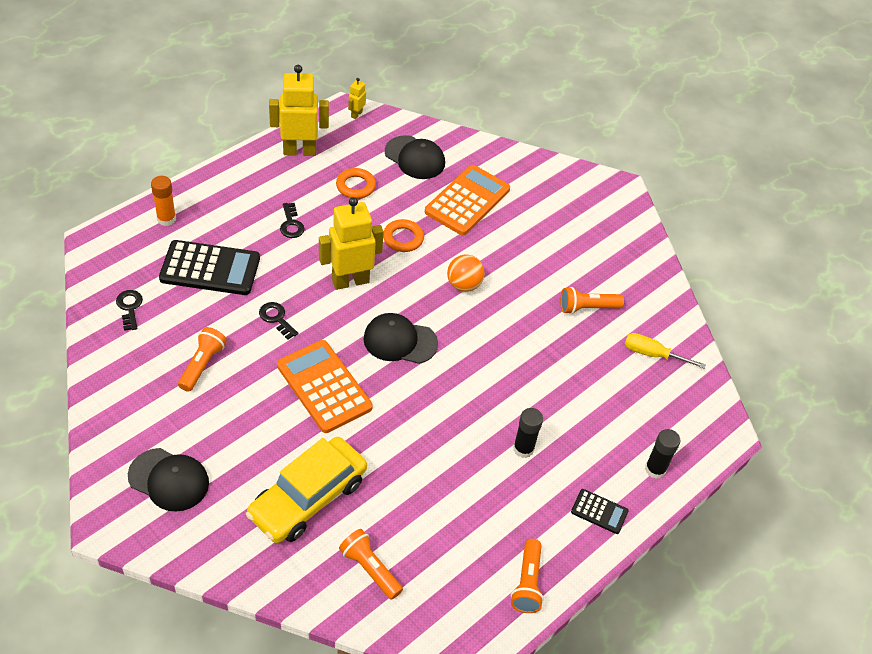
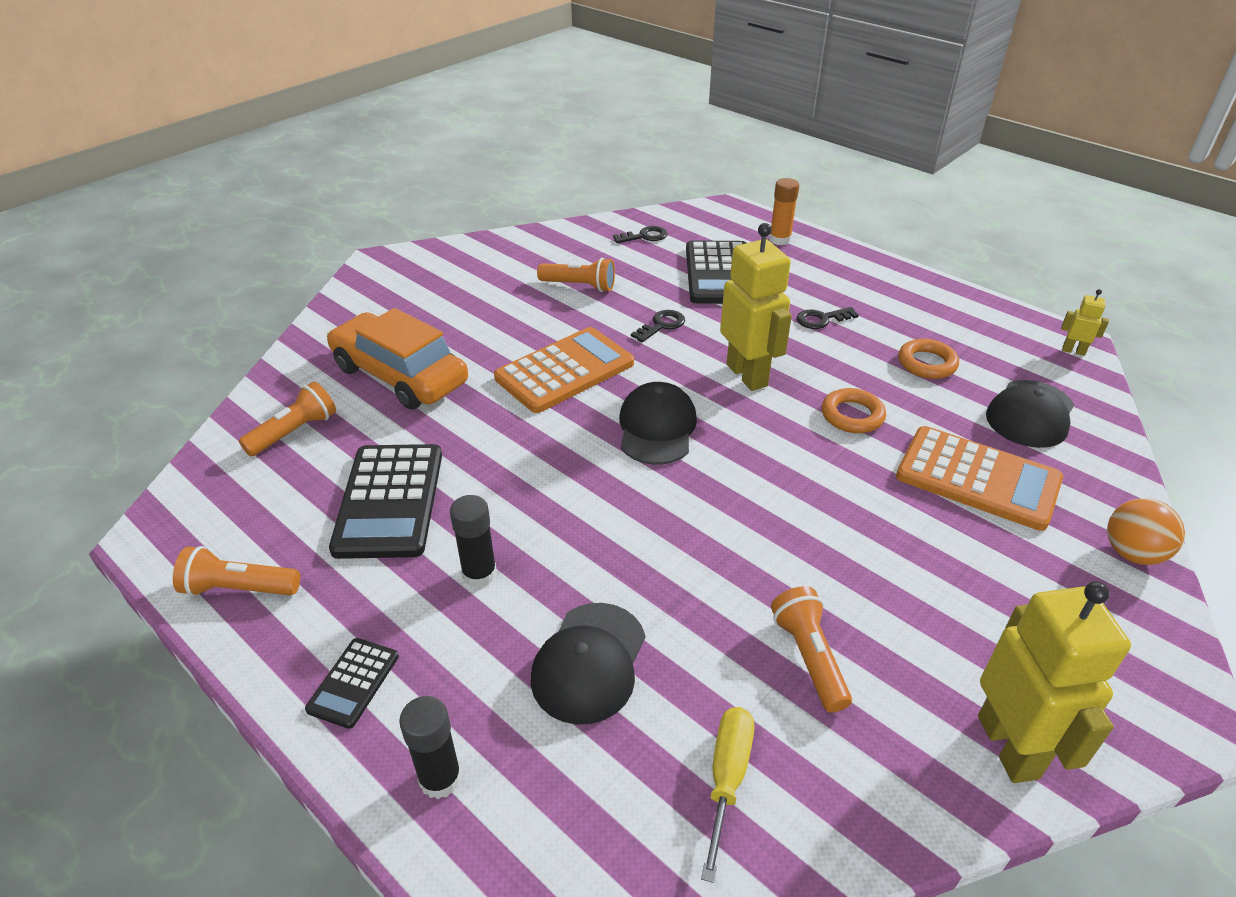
camera: 90 degrees right, 10 degrees down
black cap [128,448,209,512] -> black cap moved to [531,603,645,725]
yellow car [246,437,367,543] -> orange car [327,308,468,410]
yellow robot [269,65,329,156] -> yellow robot moved to [978,581,1131,783]
orange ball [447,255,485,292] -> orange ball moved to [1107,498,1185,565]
none -> black calculator [329,444,442,559]

